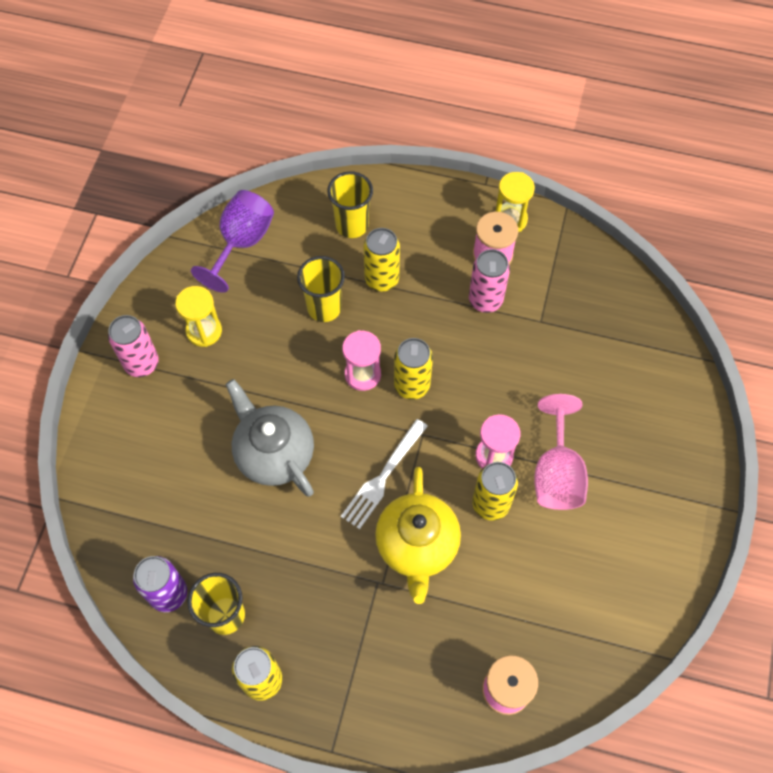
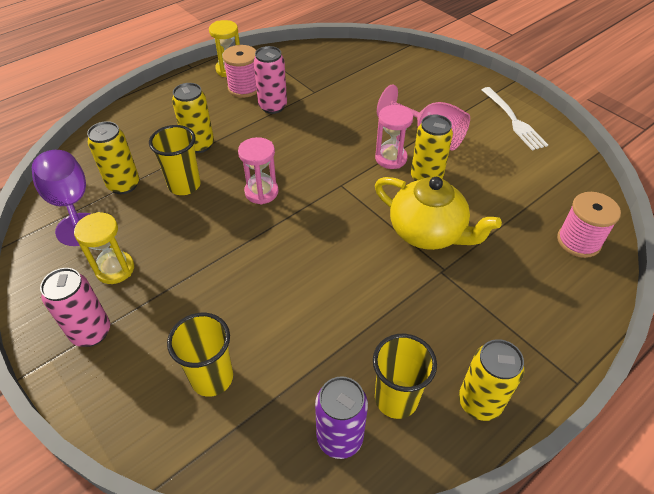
camera: 55 degrees left, 15 degrees down
grey teapot [225,379,314,497] -> none
yellow cup [327,171,373,238] -> yellow cup moved to [167,313,233,397]
white fork [341,419,428,529] -> white fork moved to [482,87,548,151]
yellow can [394,338,433,400] -> yellow can moved to [87,121,139,194]

